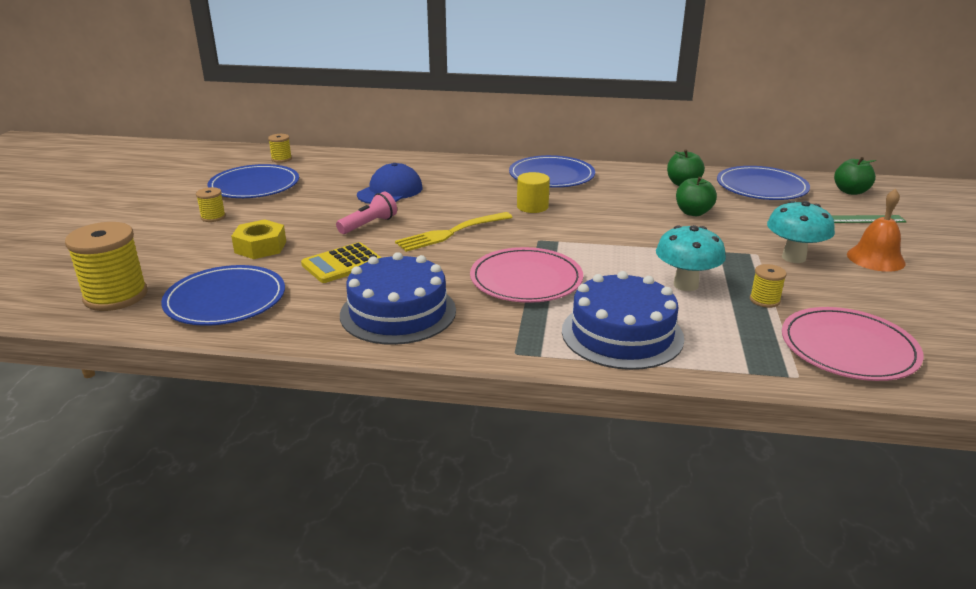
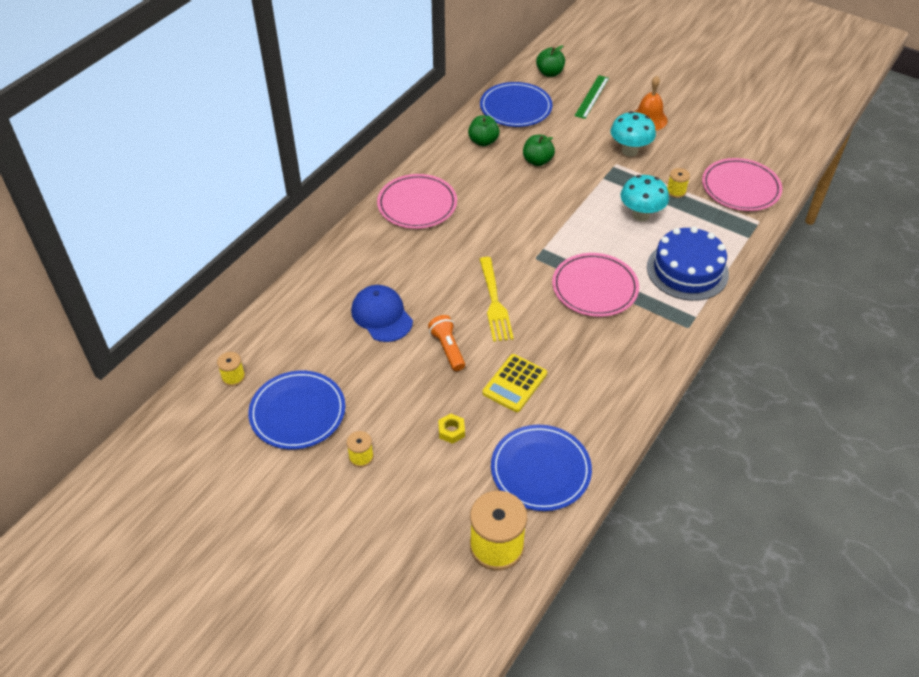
camera: 65 degrees left, 20 degrees up
yellow nut [231,219,286,259] -> yellow nut [438,413,465,444], size x0.60
yellow calculator [301,242,382,283] -> yellow calculator turned 45 degrees clockwise [483,354,547,412]
pink flashlight [336,192,397,234] -> orange flashlight [428,315,465,371]
blue cake [340,252,456,345] -> none
blue plate [509,155,595,188] -> pink plate [377,174,457,229]
yellow cylinder [517,172,550,213] -> none

